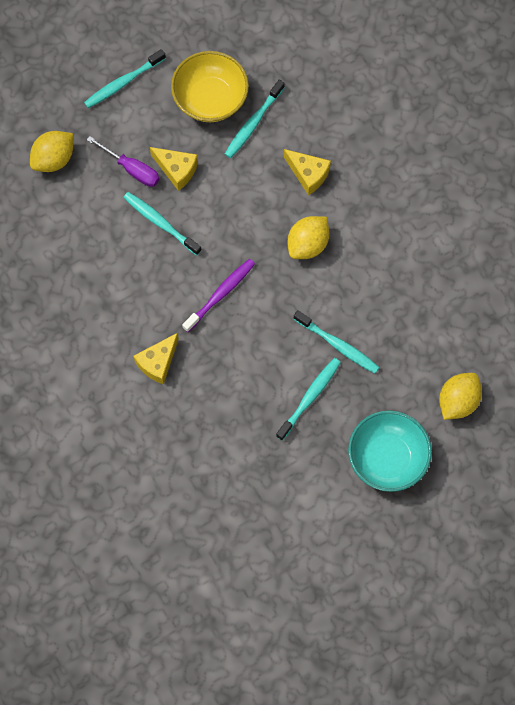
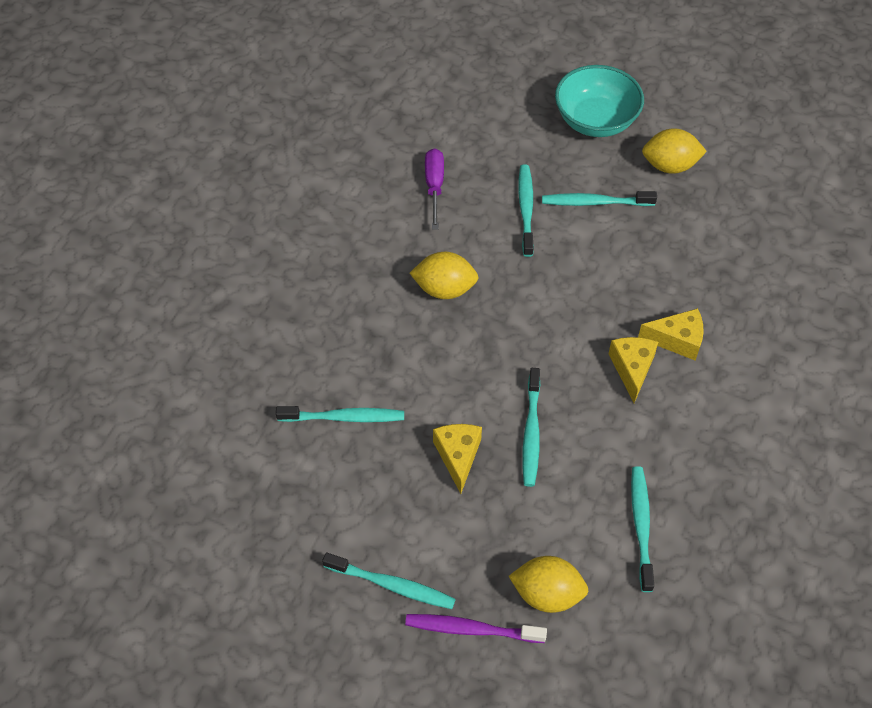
camera: 125 degrees left, 15 degrees down
purple screwdriver [87,136,160,187] -> purple screwdriver moved to [425,148,444,230]
yellow bowl [171,51,249,122] -> none
purple toothbrush [182,259,255,332] -> purple toothbrush moved to [405,614,547,643]
yellow cheese [284,149,331,195] -> yellow cheese moved to [609,337,658,403]
yellow lemon [439,373,482,420] -> yellow lemon moved to [642,128,707,174]
none -> turquoise toothbrush [631,466,654,592]

